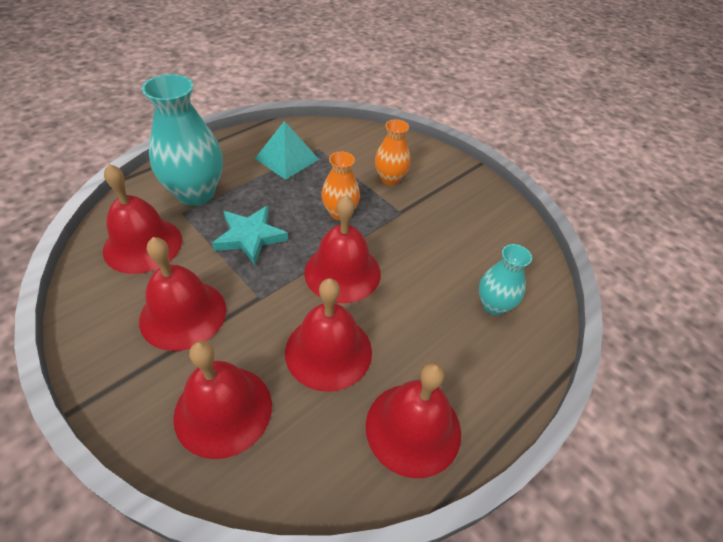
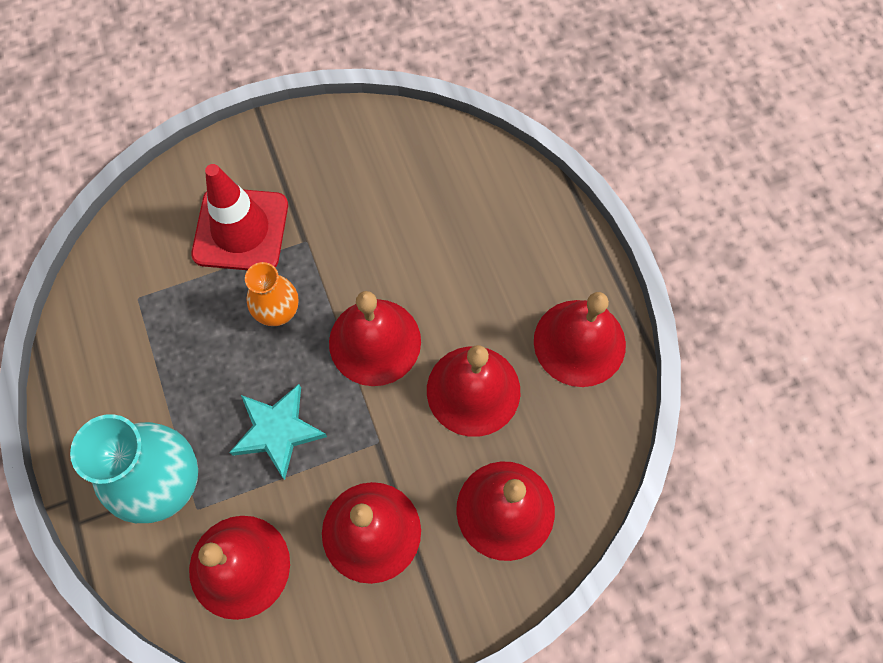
camera: 65 degrees left, 20 degrees up
turquoise pyramid [255,121,319,180] -> none
orange vase [375,119,410,185] -> red traffic cone [191,164,288,270]
turquoise vase [479,244,532,315] -> none

